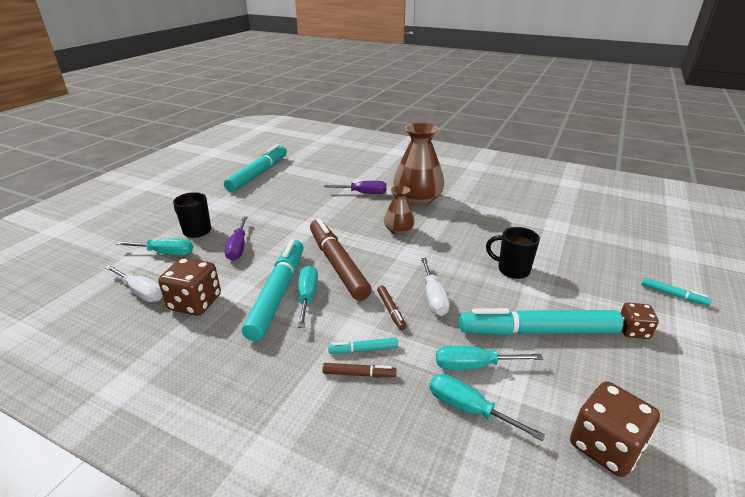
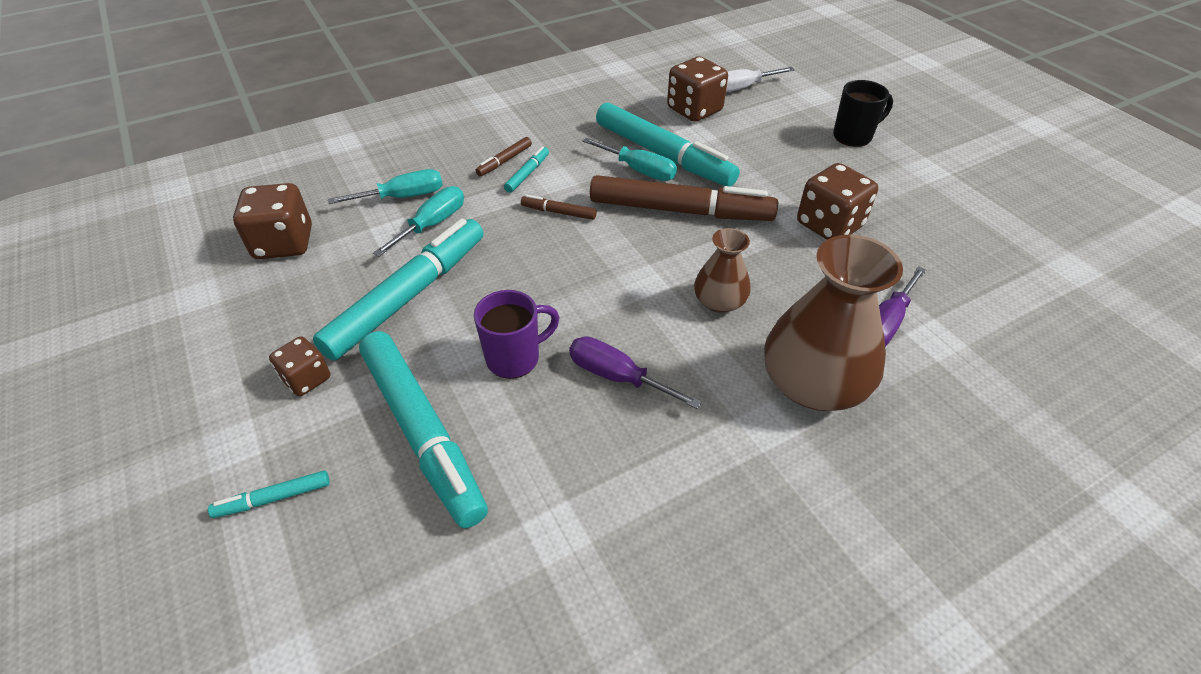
camera: 125 degrees right, 15 degrees up
turquoise screwdriver [116,238,193,255] -> none
turquoise marker [224,144,287,192] -> turquoise marker moved to [359,331,488,528]
purple screwdriver [225,217,247,261] -> purple screwdriver moved to [569,336,702,409]
white screwdriver [421,258,450,316] -> none
black mug [486,227,540,279] -> purple mug [474,290,560,379]
none -> brown dice [797,163,878,240]

